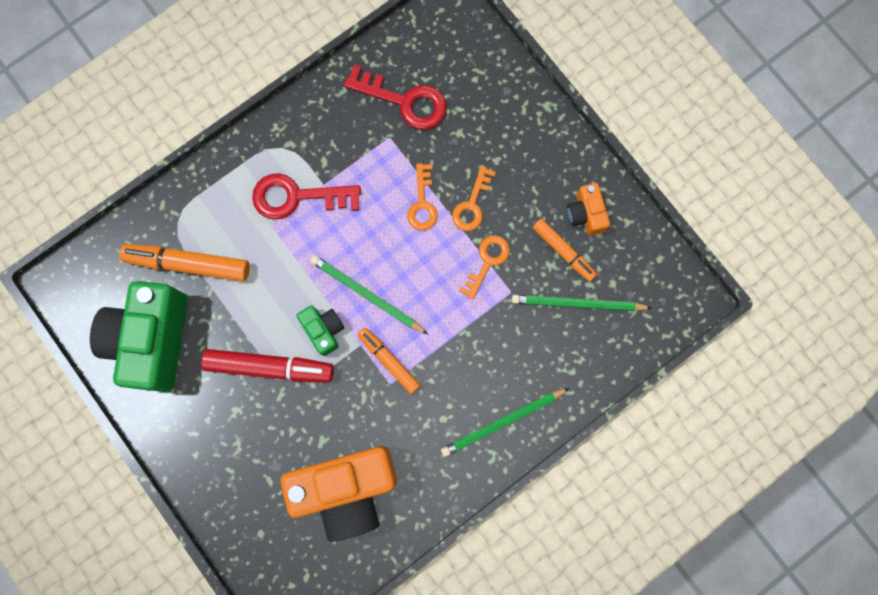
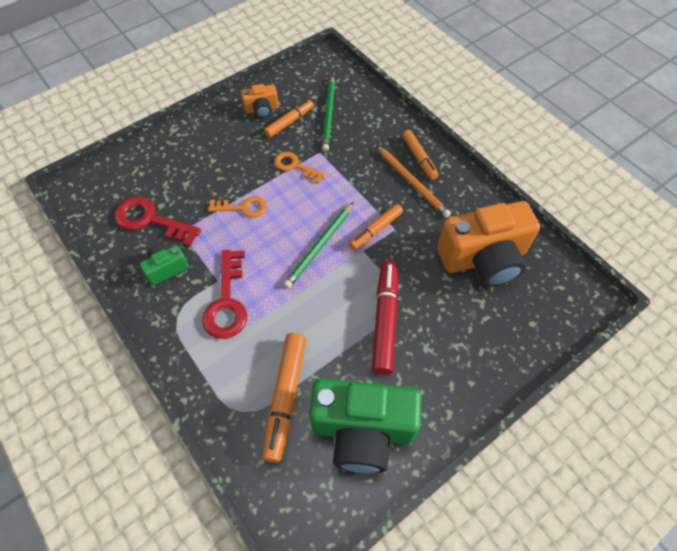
camera: 90 degrees left, 20 degrees down
orange camera [280,446,397,542] -> orange camera turned 90 degrees clockwise [437,201,540,287]
green camera [297,306,344,356] -> green camera moved to [140,244,189,286]
red key [344,65,447,130] -> red key turned 90 degrees counterclockwise [115,197,201,247]
green pencil [441,388,569,457] -> orange marker [402,130,439,180]
orange key [452,166,496,231] -> none
none -> orange pencil [376,145,451,218]

